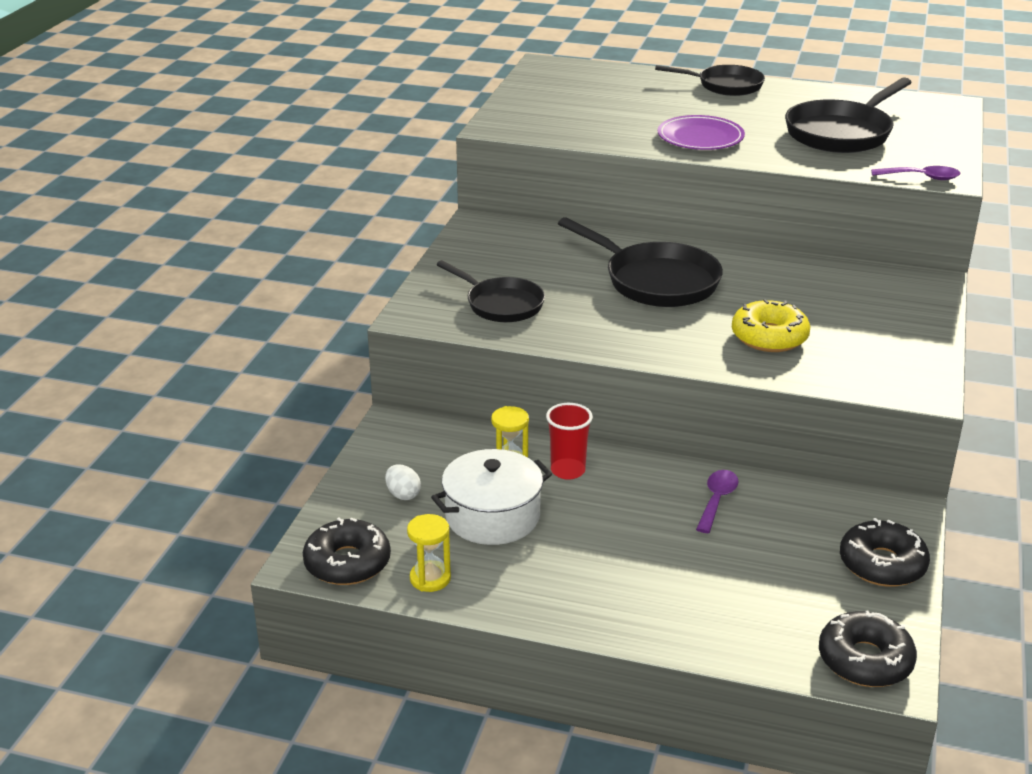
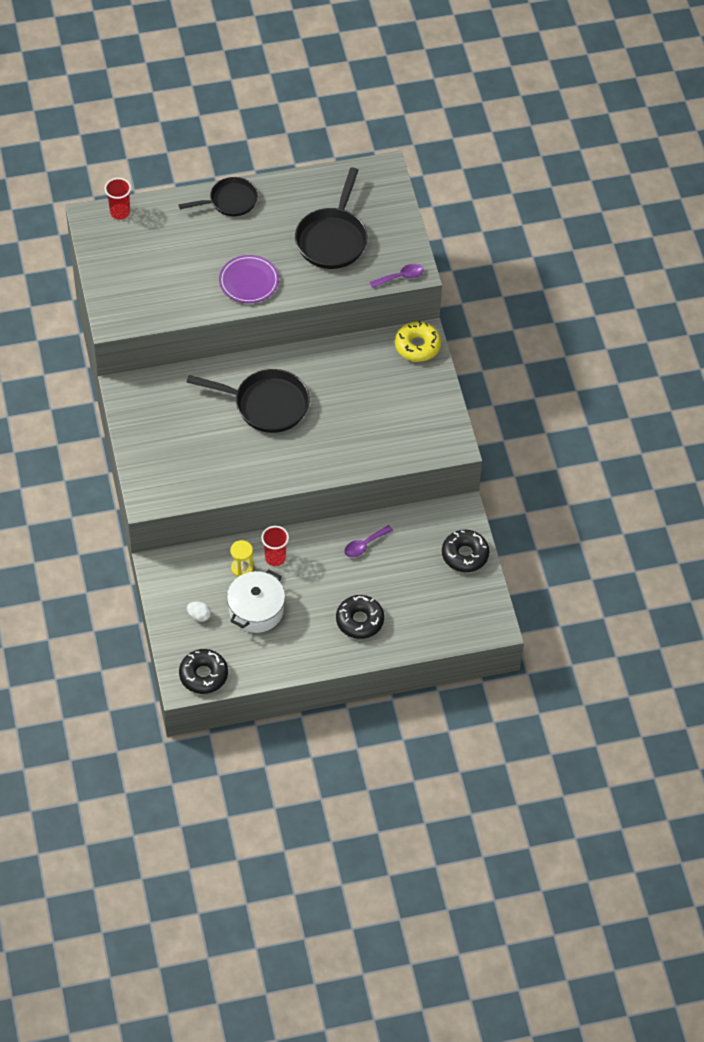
camera: 30 degrees left, 25 degrees up
yellow hourglass [407,514,451,592] -> none
black pan [437,260,545,322] -> none
purple spoon [696,470,739,533] -> purple spoon turned 120 degrees counterclockwise [344,525,393,557]
yellow donut [732,299,810,352] -> yellow donut moved to [395,321,441,362]
black donut [819,610,917,687] -> black donut moved to [336,595,384,639]
none -> red cup [105,178,131,220]

